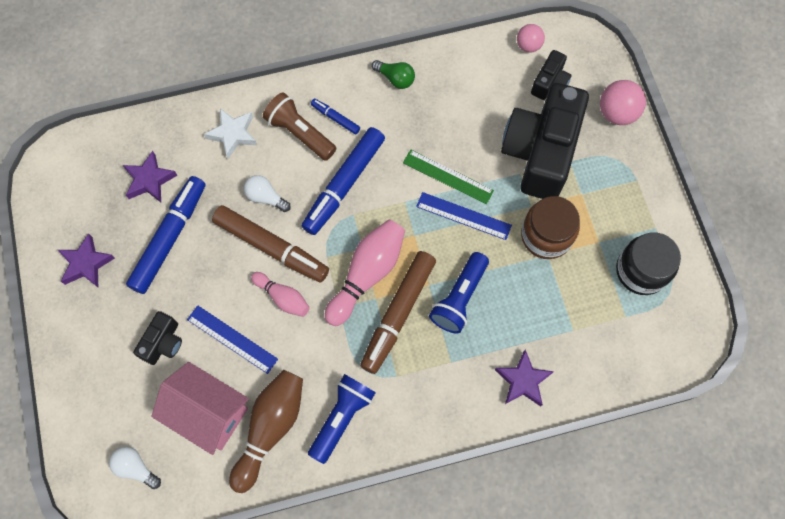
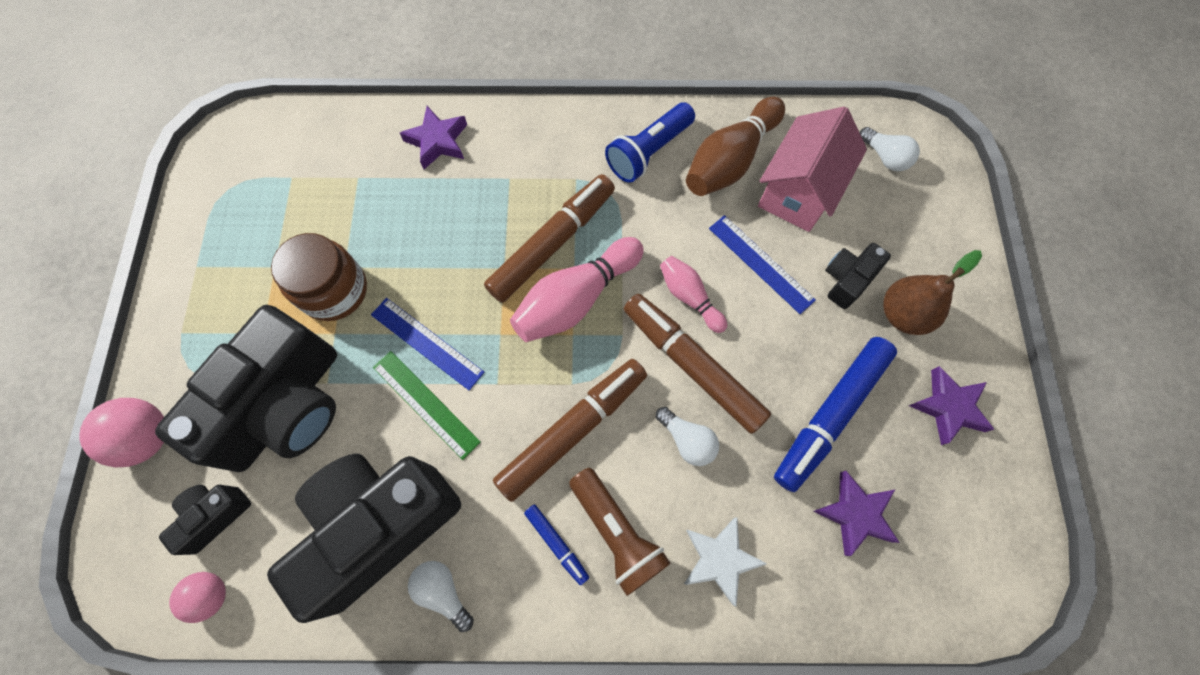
camera: 165 degrees left, 0 degrees up
pink house [151,362,249,455] -> pink house turned 75 degrees clockwise [758,106,867,232]
blue marker [302,127,385,235] -> brown marker [493,359,647,502]
green light bulb [372,60,415,89] -> white light bulb [408,561,474,632]
blue flashlight [429,252,489,334] -> none
black jar [616,232,681,295] -> none
none -> black camera [267,453,461,623]
none -> brown pear [883,250,982,335]

